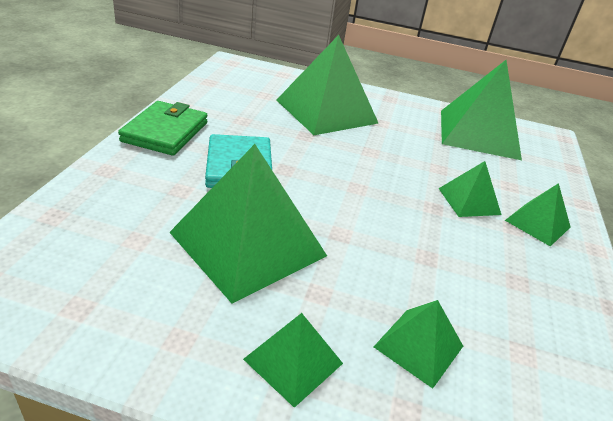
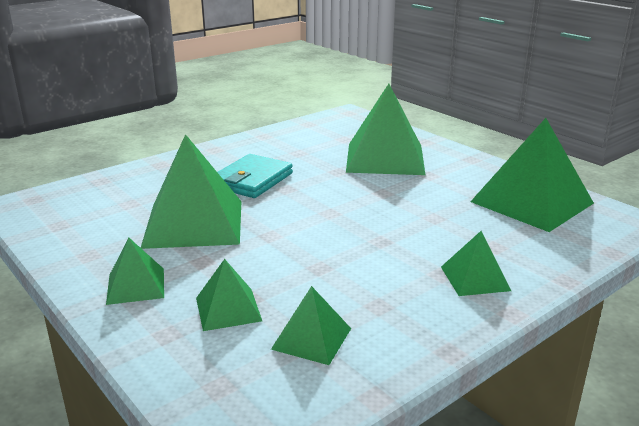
camera: 40 degrees right, 10 degrees down
green wallet [118,101,208,156] -> none
green pyramid [438,161,502,217] -> green pyramid moved to [271,286,351,365]

